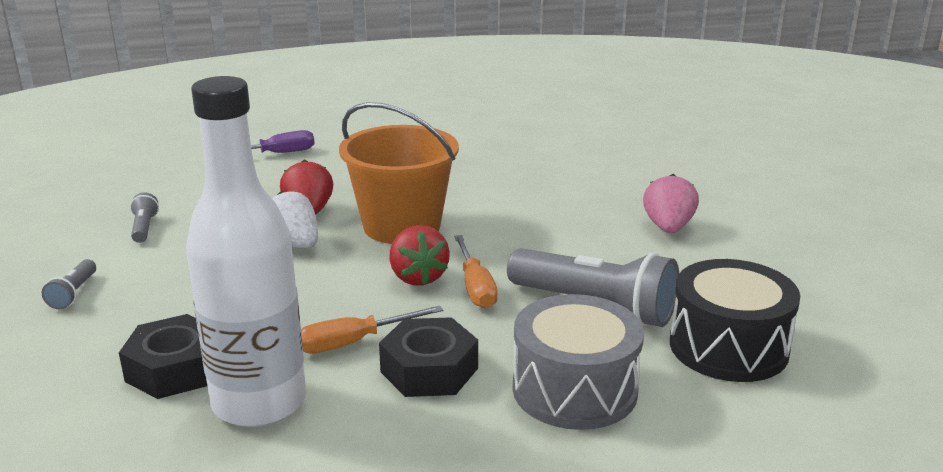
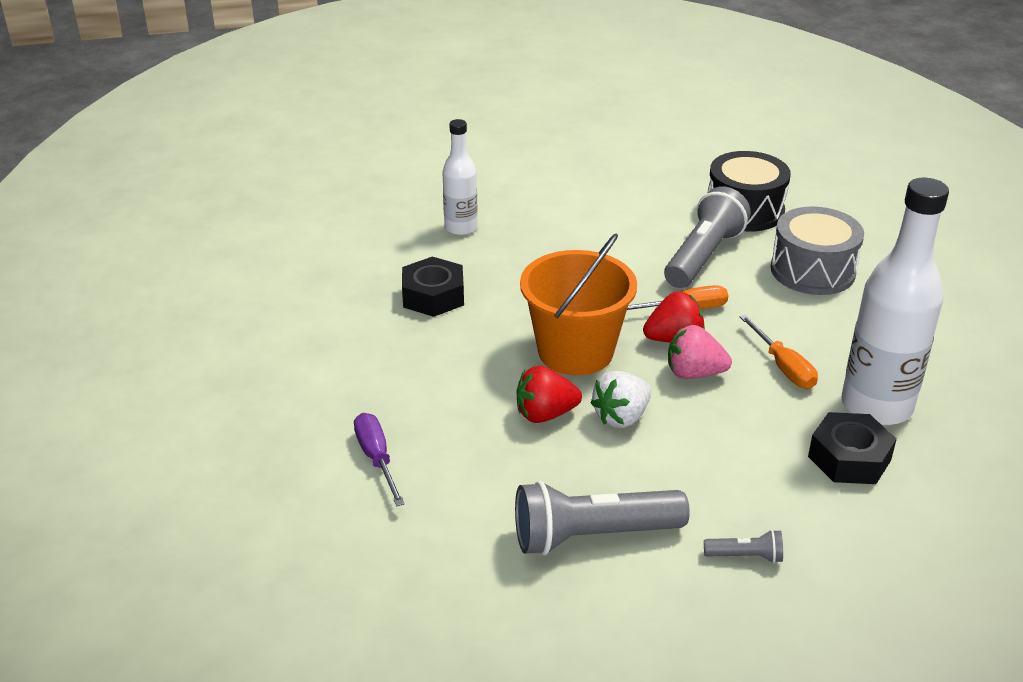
camera: 90 degrees left, 10 degrees up
grey flashlight [130,192,159,243] -> grey flashlight [515,481,690,555], size x2.22
black nut [379,317,478,397] -> black nut moved to [402,257,464,317]
pink strawberry [643,174,699,233] -> pink strawberry moved to [668,325,732,379]
none -> white bottle [443,119,478,235]

